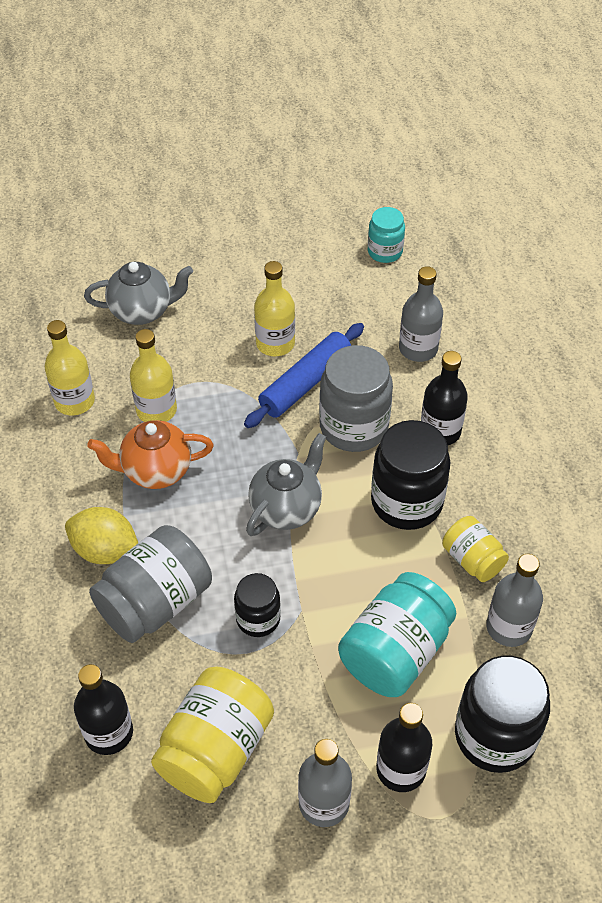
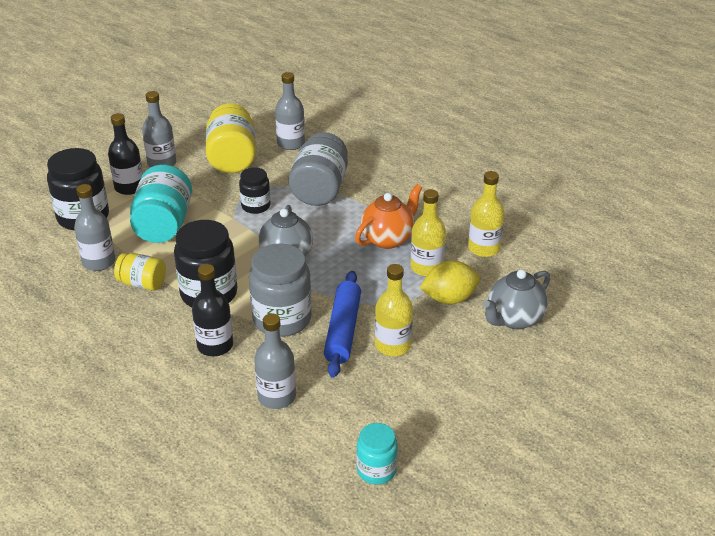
camera: 145 degrees right, 15 degrees down
yellow lemon [65,507,138,564] -> yellow lemon moved to [420,261,480,304]
black bottle [74,664,133,755] -> grey bottle [275,72,305,150]

